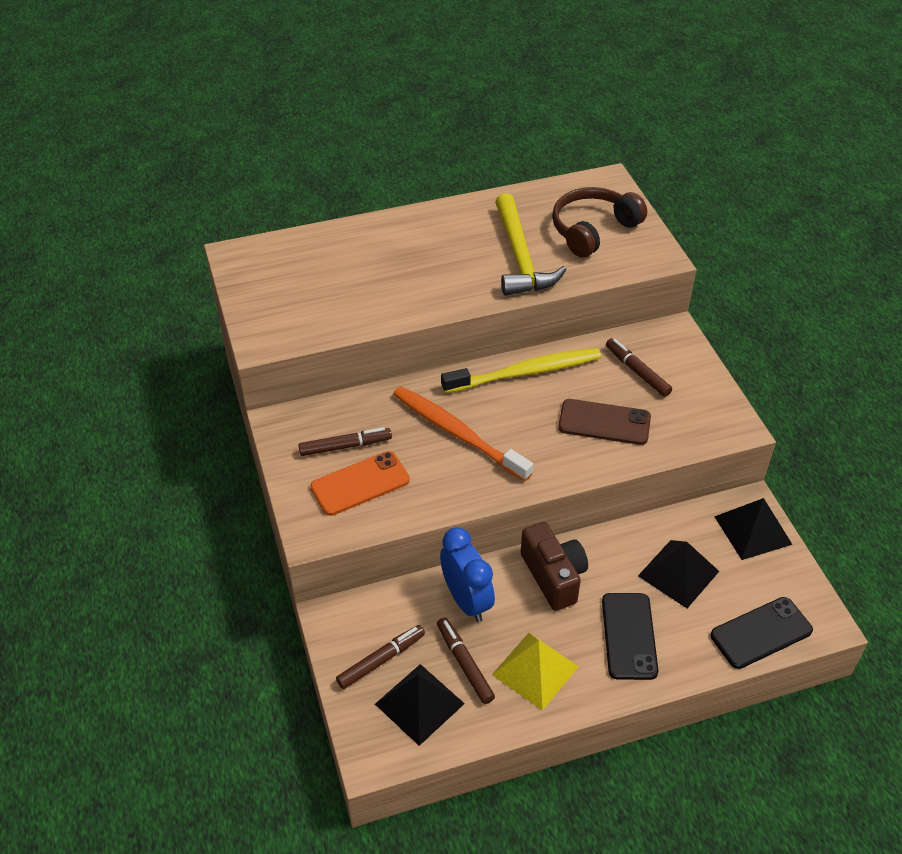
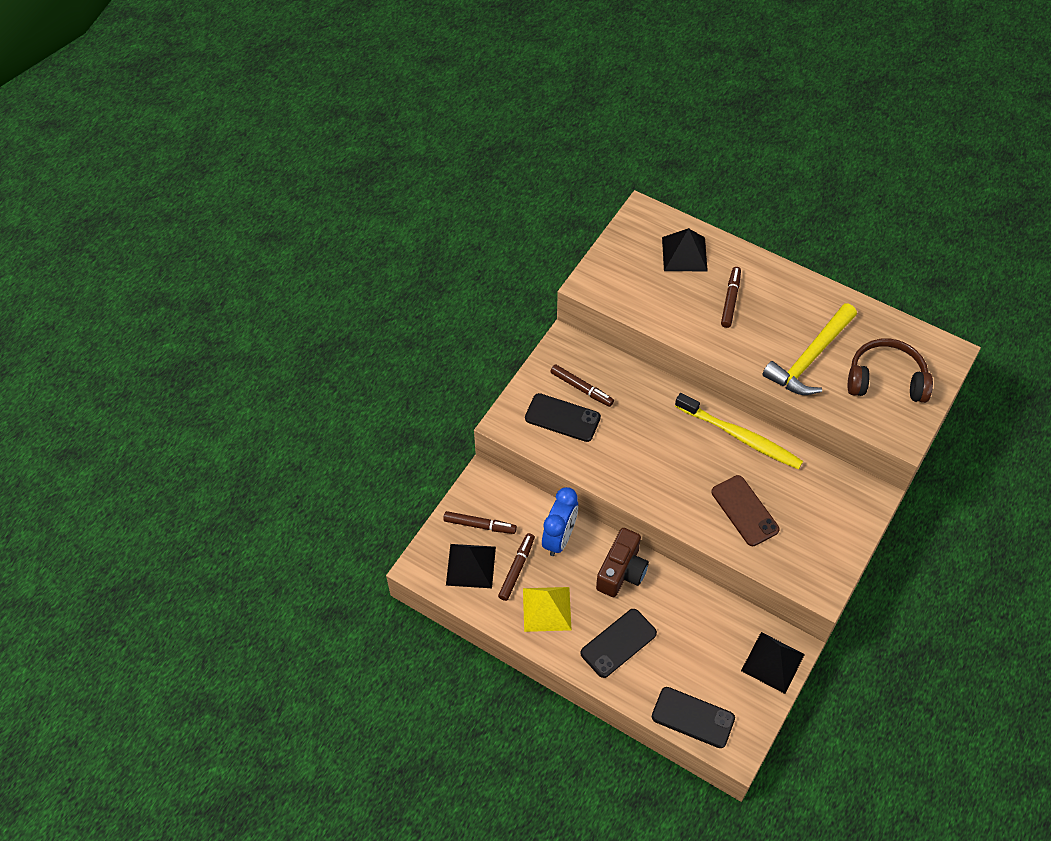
camera: 50 degrees right, 10 degrees up
orange phone [310,451,410,516] -> black phone [525,393,601,442]
orange toothbrush [393,386,533,482] -> none
brown marker [606,338,672,397] -> brown marker moved to [721,267,741,328]
black pyramid [638,540,719,608] -> black pyramid moved to [662,228,708,271]

